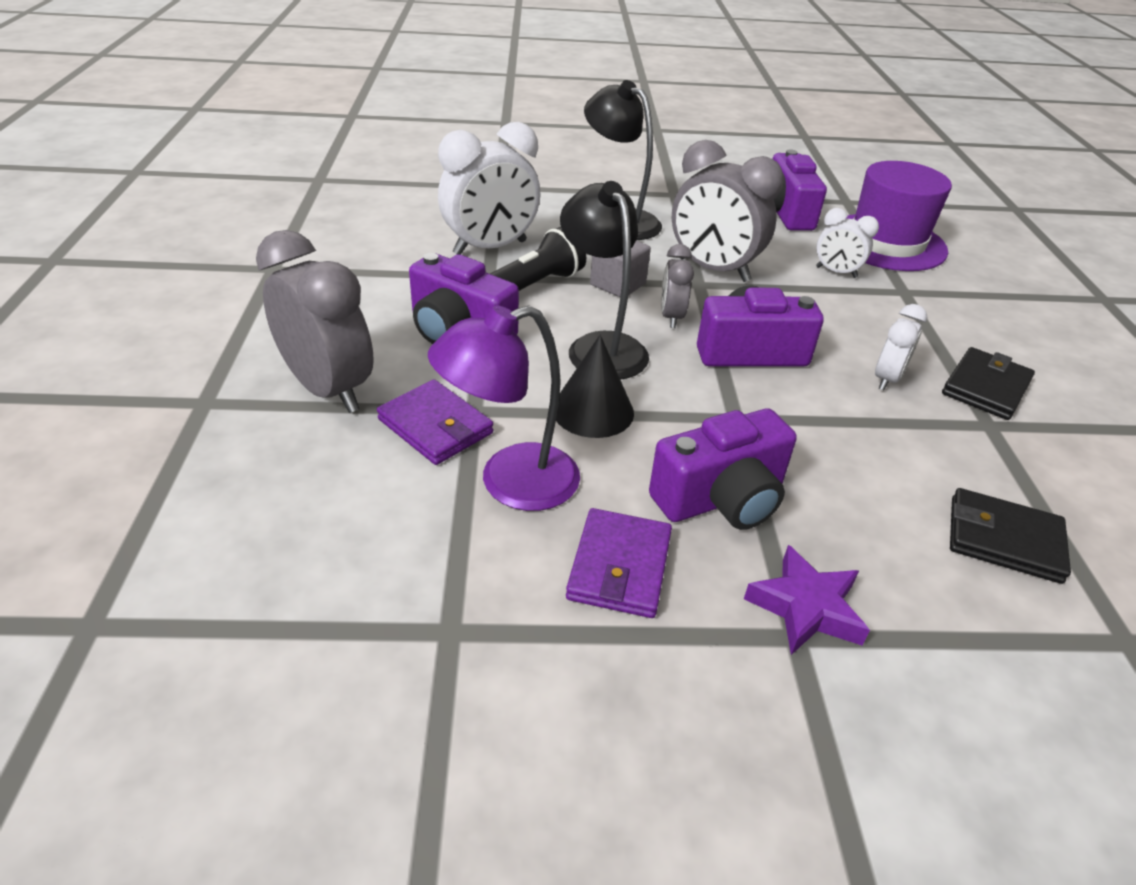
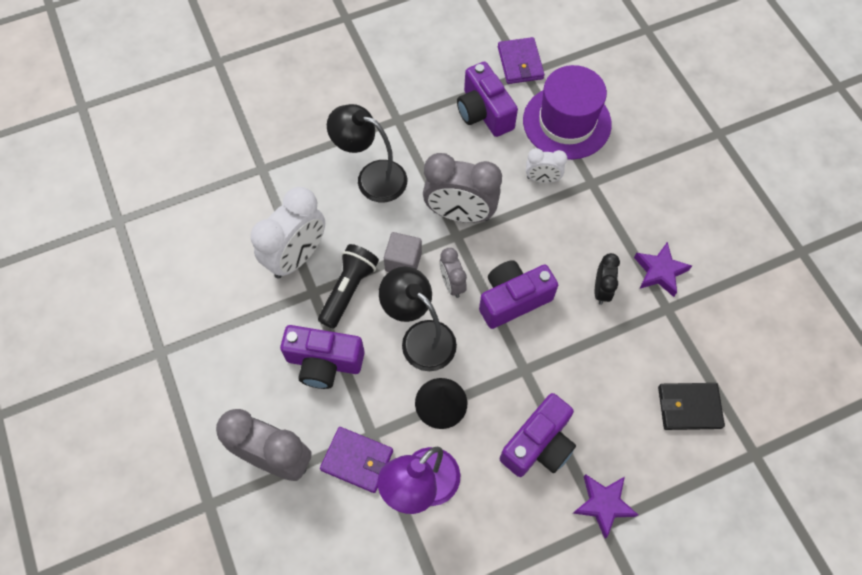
camera: 20 degrees left, 25 degrees up
purple wallet [566,508,672,618] -> purple wallet moved to [498,37,544,84]
white clock [875,304,927,390] -> black clock [595,253,620,305]
black wallet [942,347,1035,420] -> purple star [634,242,692,297]

